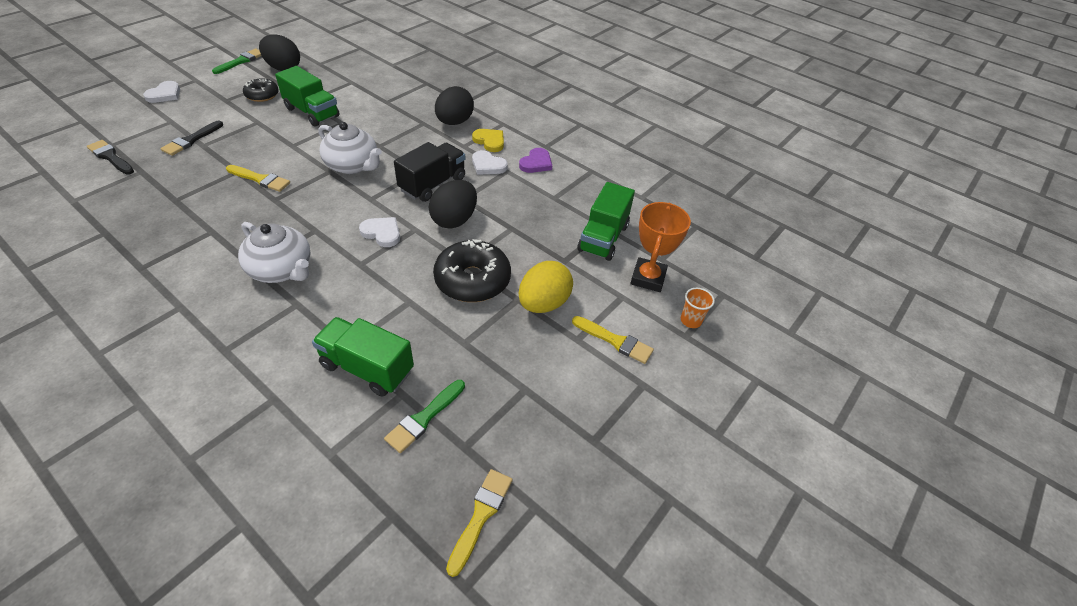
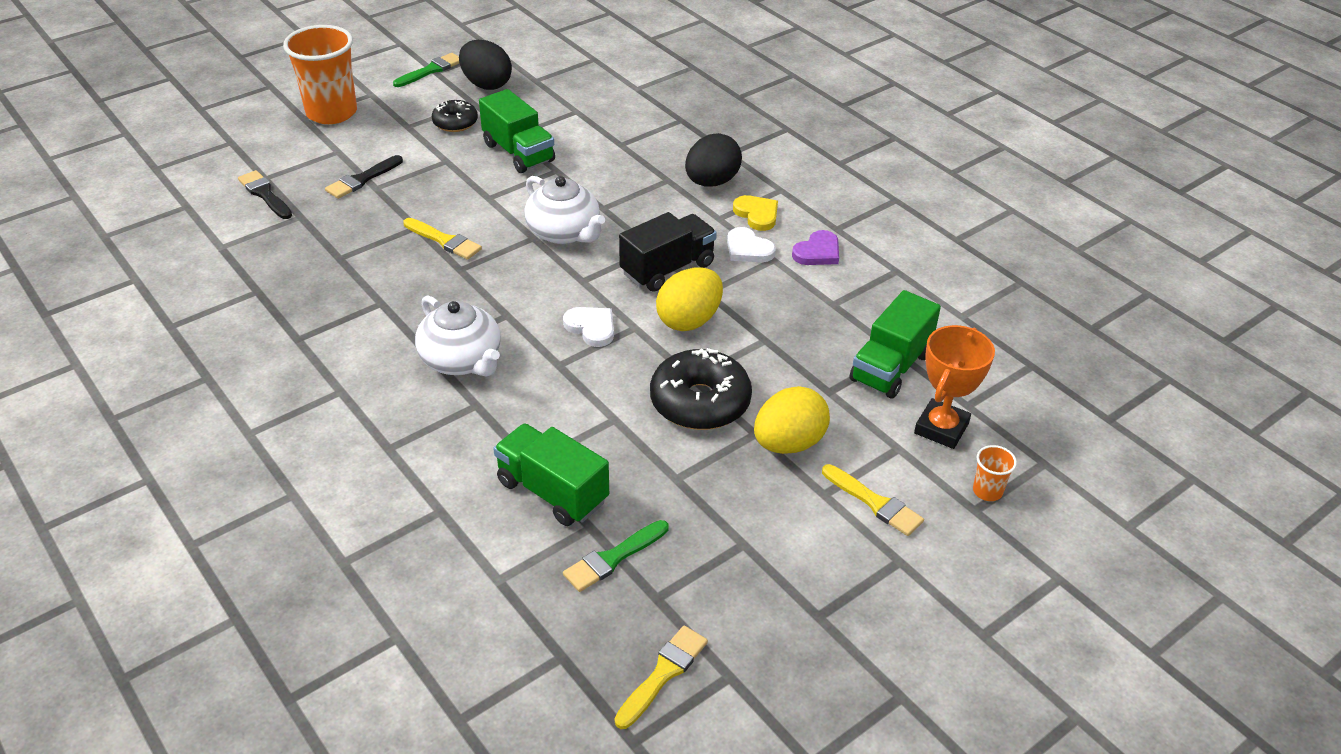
camera: 15 degrees right, 5 degrees down
white heart [143,81,180,103] -> orange cup [283,25,357,124]
black egg [428,180,477,229] -> yellow egg [656,267,723,331]

